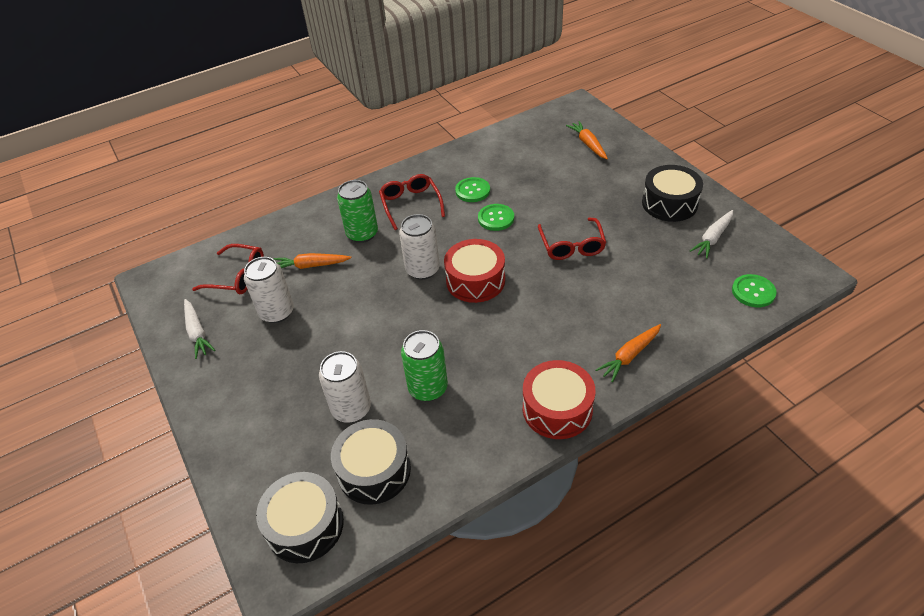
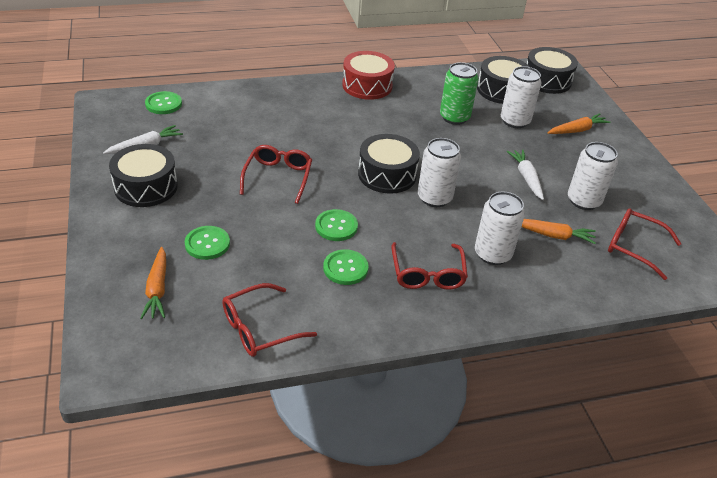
camera: 170 degrees left, 5 degrees down
white carrot [184,299,215,359] -> white carrot moved to [507,150,544,200]
green can [337,180,378,243] -> white can [475,192,525,265]
red drum [444,239,505,303] -> black drum [358,134,420,194]
orange carrot [595,324,661,382] -> orange carrot moved to [548,113,611,134]
none -> green button [185,226,230,260]
none -> red glasses [222,283,317,357]

